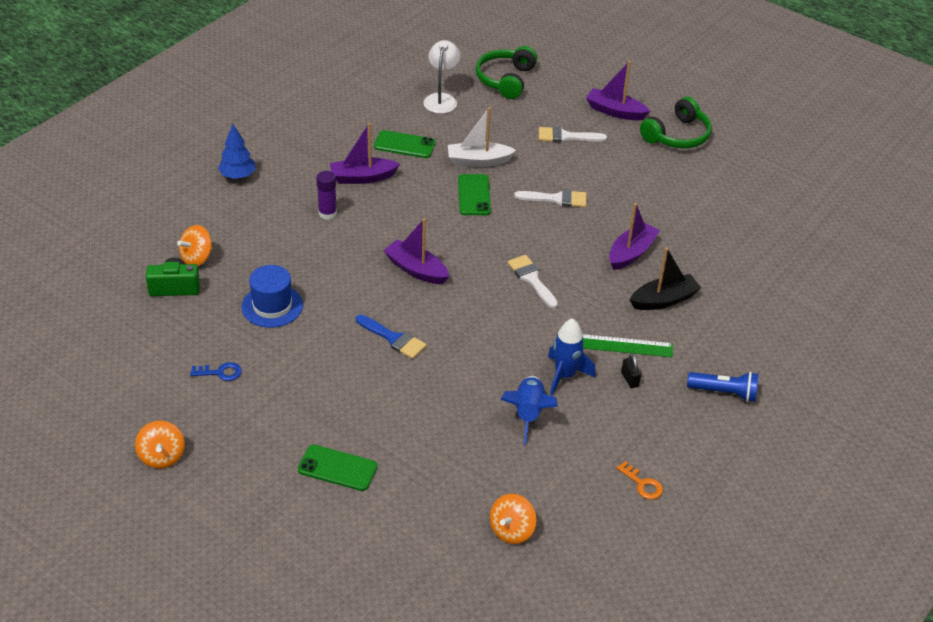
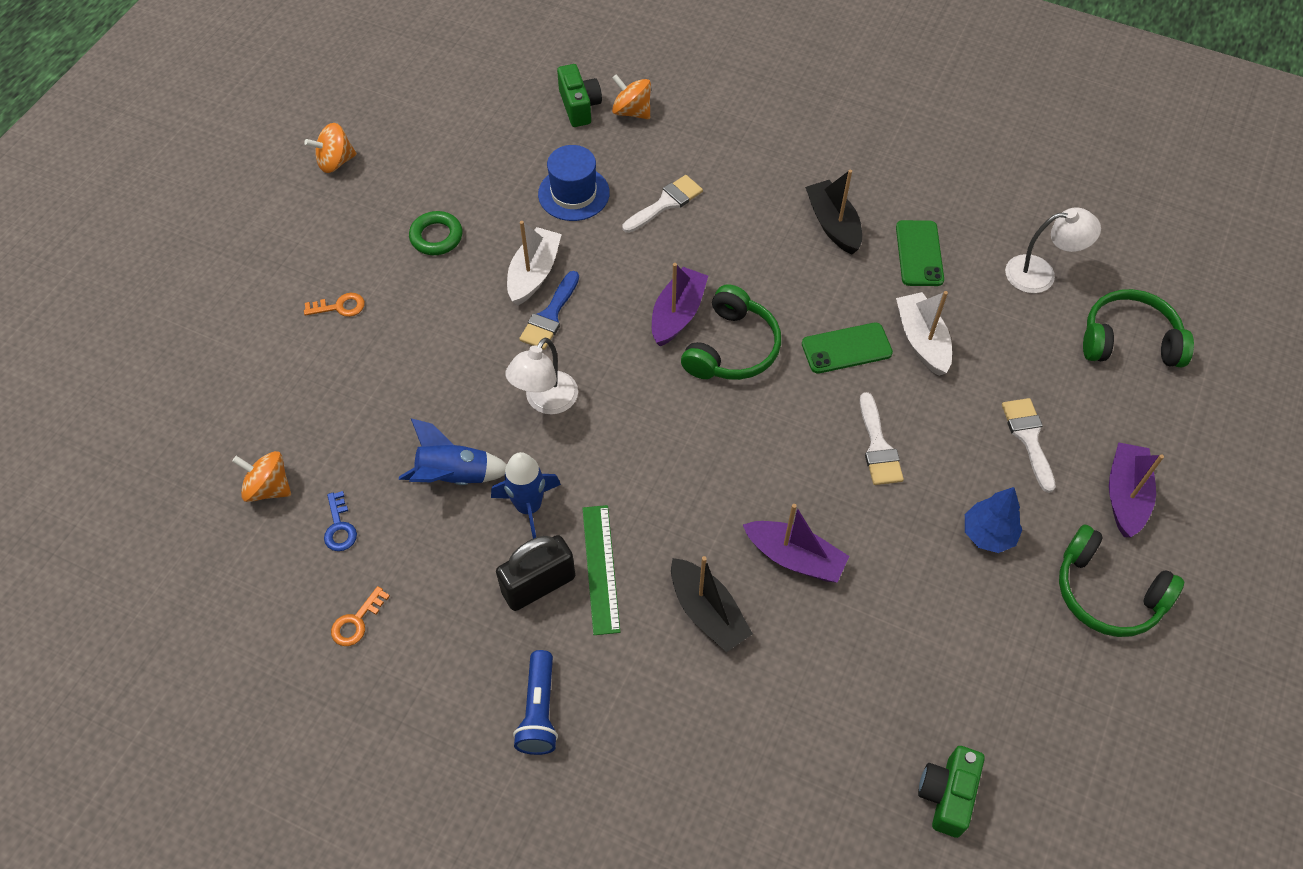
camera: 80 degrees right, 15 degrees up
blue key [190,362,242,381] -> blue key moved to [324,491,357,551]
blue tree [218,123,256,179] -> blue tree moved to [965,487,1023,553]
green phone [298,445,378,491] -> orange key [304,293,365,317]
purple glue stick [316,171,337,220] -> none
purple boat [330,123,400,184] -> black boat [805,170,862,254]
white brush [507,255,558,308] -> white brush moved to [623,175,703,233]
black padlock [621,354,641,388] -> black padlock [496,535,575,611], size x2.15
none -> green ring [409,211,463,255]
none -> white lamp [505,338,578,414]
none -> white boat [507,221,562,306]
none -> green headphones [681,284,781,380]
none -> green camera [918,746,985,838]

